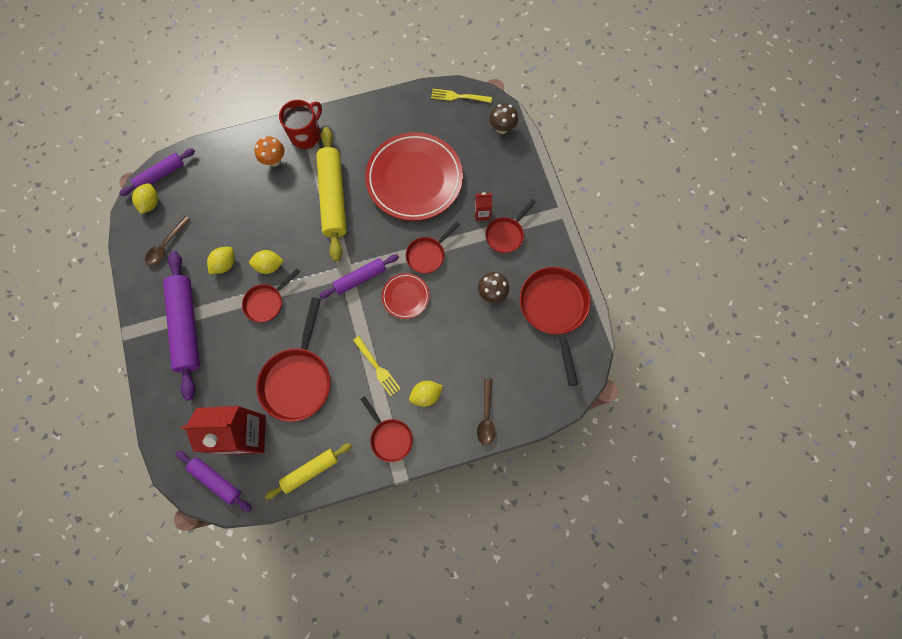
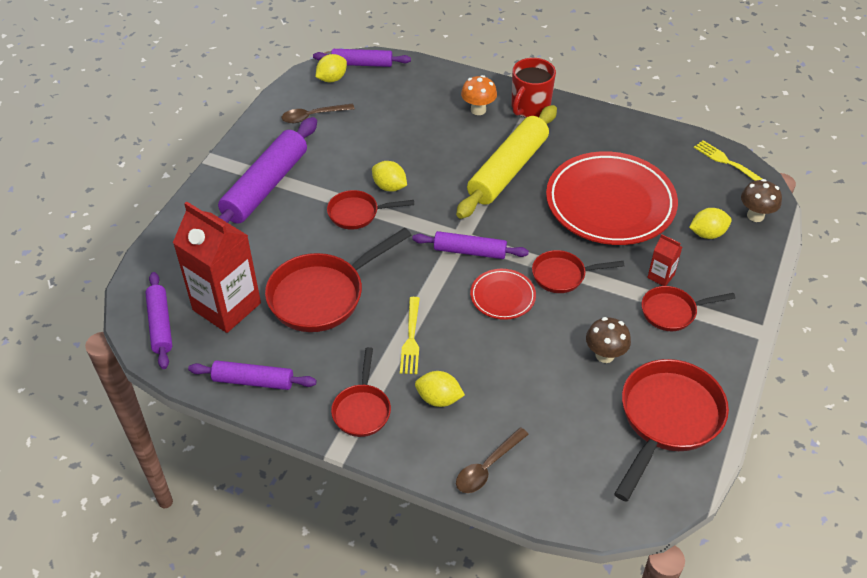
camera: 40 degrees right, 25 degrees down
yellow lemon [207,247,235,274] -> yellow lemon moved to [689,208,732,239]
yellow rolling pin [265,443,352,499] -> purple rolling pin [188,361,317,390]
red mug [279,100,322,149] -> red mug turned 135 degrees clockwise [511,58,556,118]

